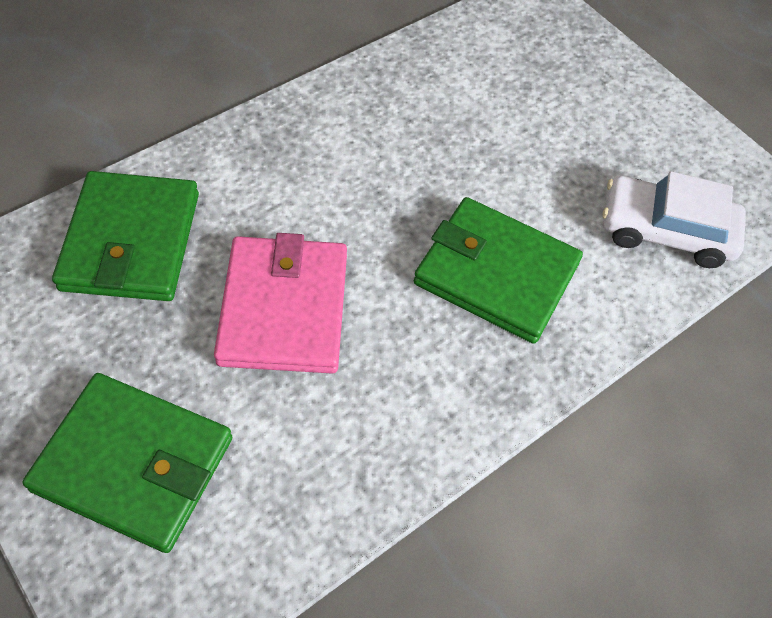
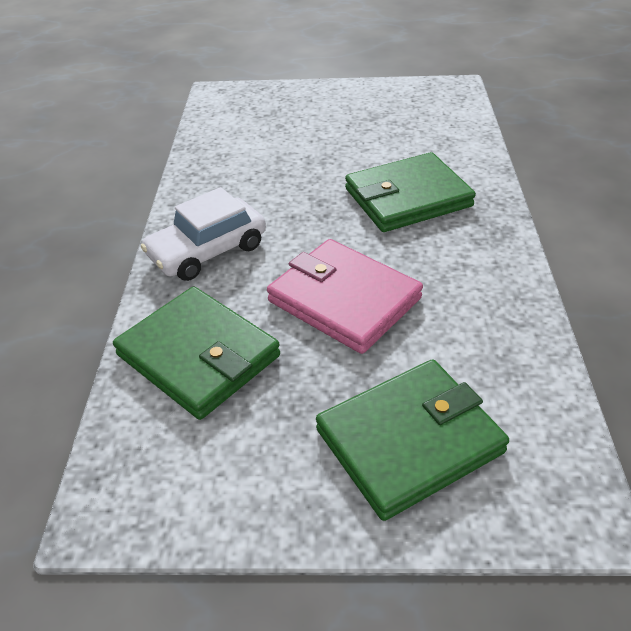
camera: 45 degrees left, 15 degrees down
white car [603,171,746,268] -> white car moved to [141,187,266,281]

